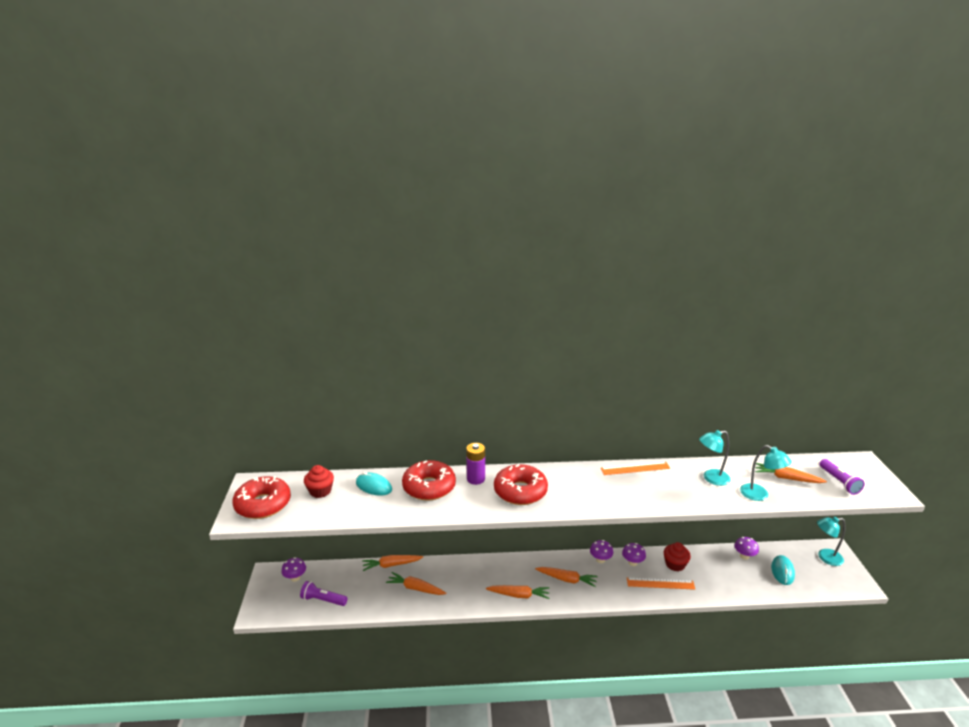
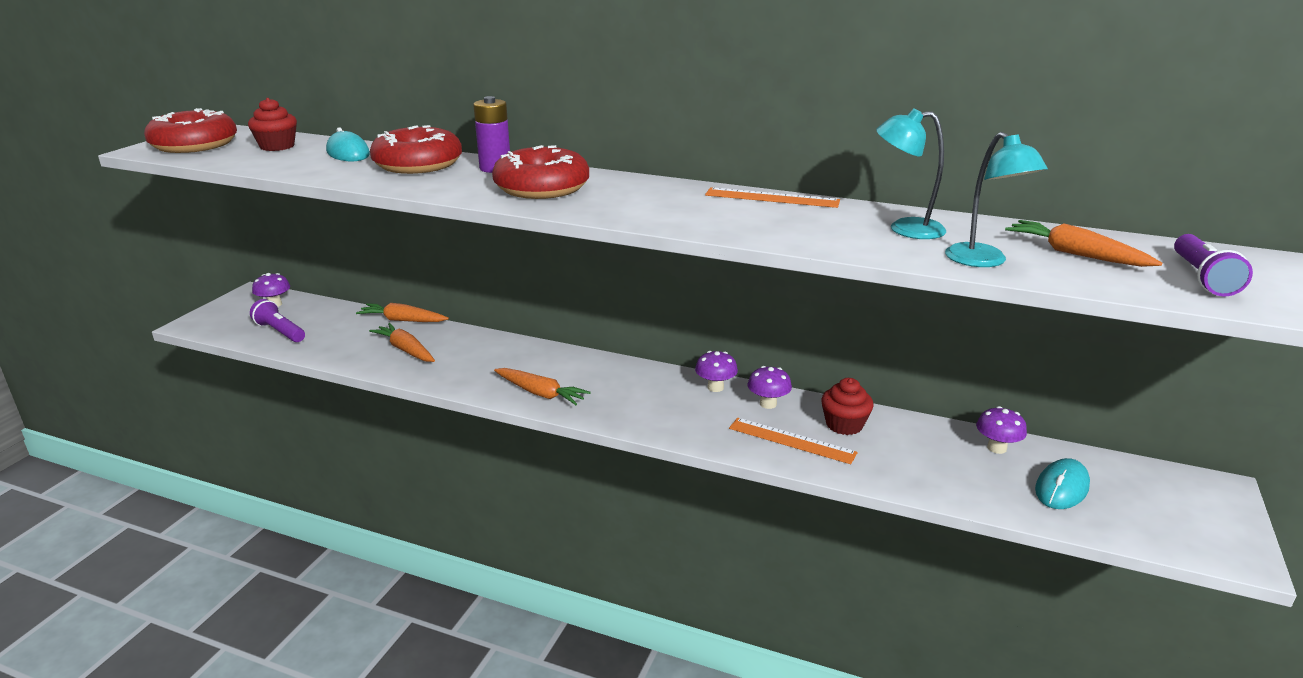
camera: 25 degrees right, 0 degrees up
orange carrot [535,567,598,587] -> none
turquoise lamp [817,517,846,566] -> none

